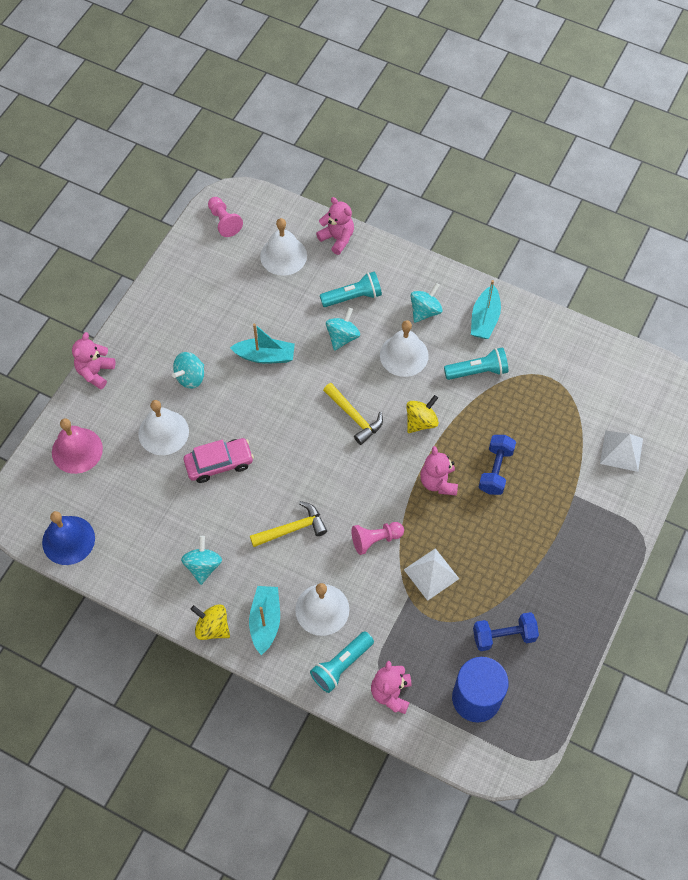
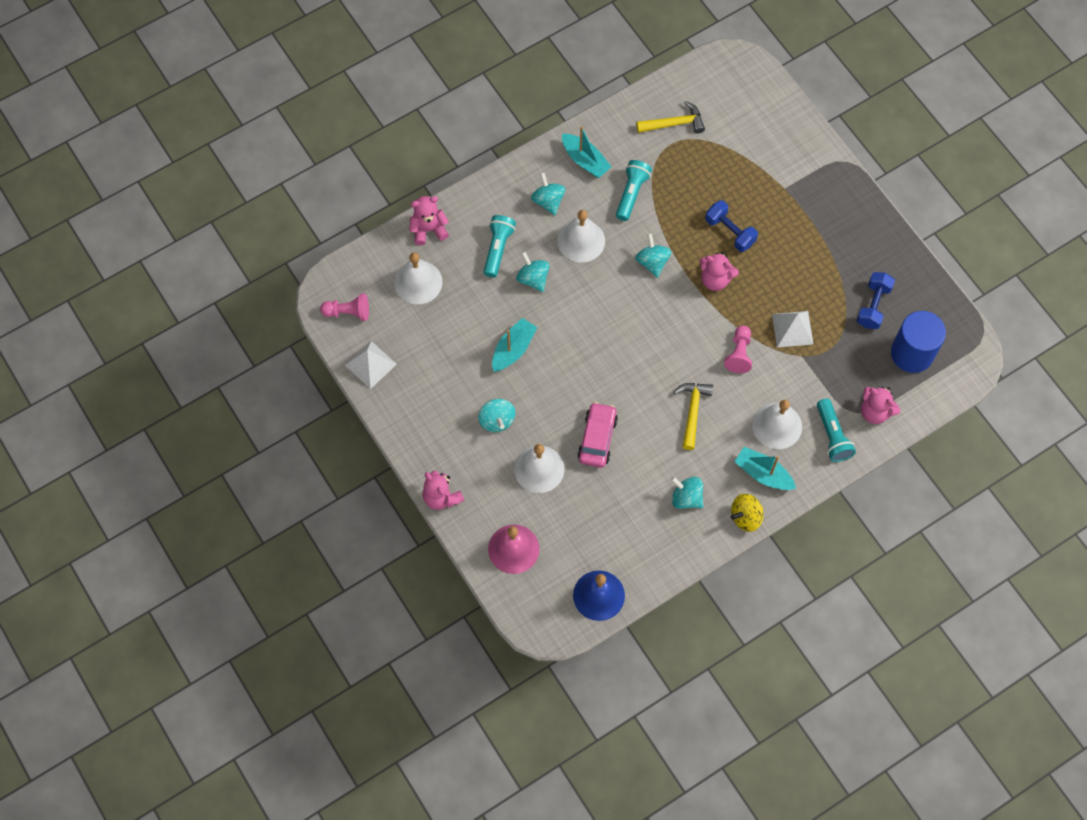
camera: 60 degrees left, 5 degrees up
yellow hammer [323,383,383,445] -> yellow hammer moved to [636,101,705,133]
yellow spinning top [406,395,439,433] -> turquoise spinning top [635,233,671,278]
white pyramid [600,430,643,472] -> white pyramid moved to [345,341,397,389]

